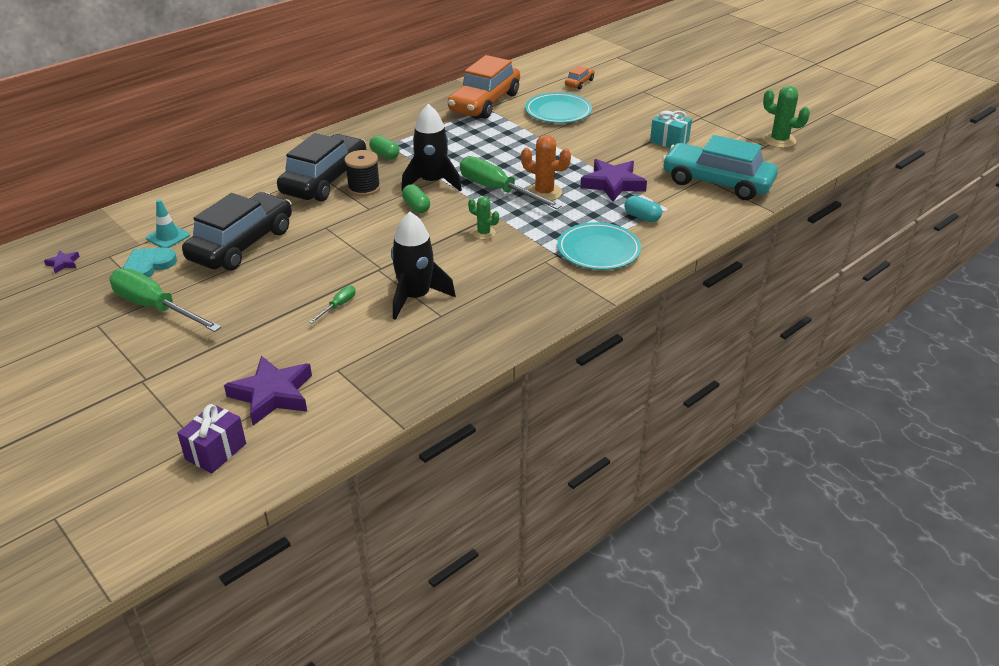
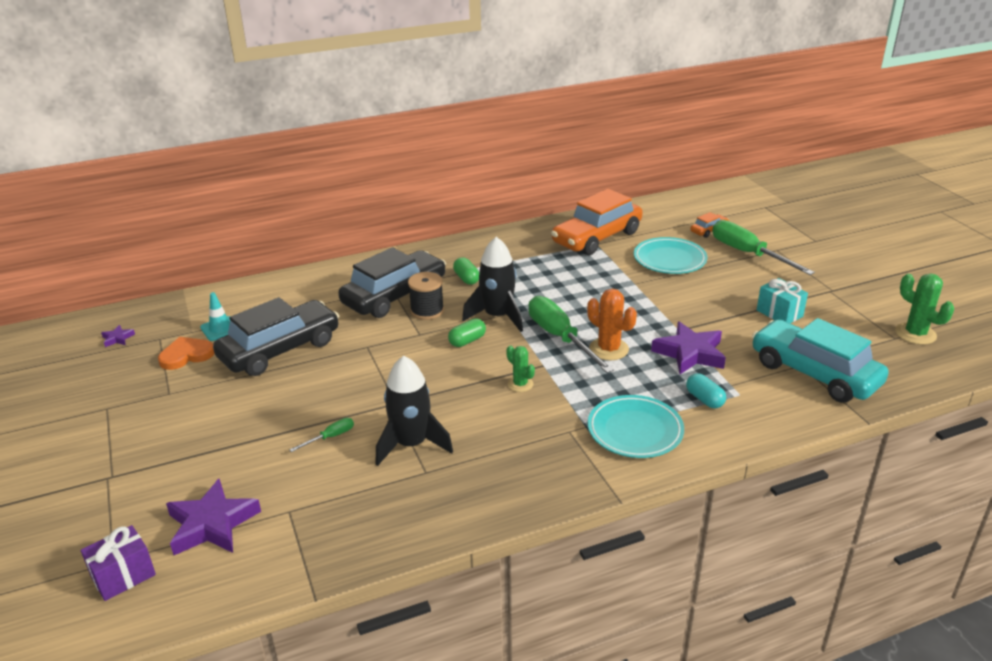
camera: 20 degrees right, 5 degrees down
green screwdriver [109,268,221,332] -> green screwdriver moved to [712,220,815,275]
turquoise heart [123,248,177,277] -> orange heart [158,337,214,370]
green capsule [402,184,430,213] -> green capsule turned 60 degrees clockwise [448,318,486,347]

